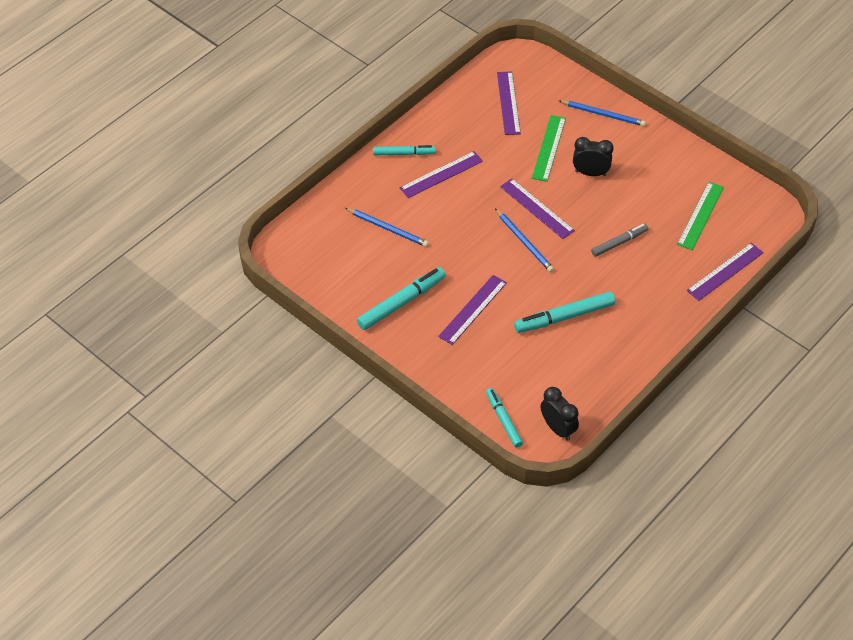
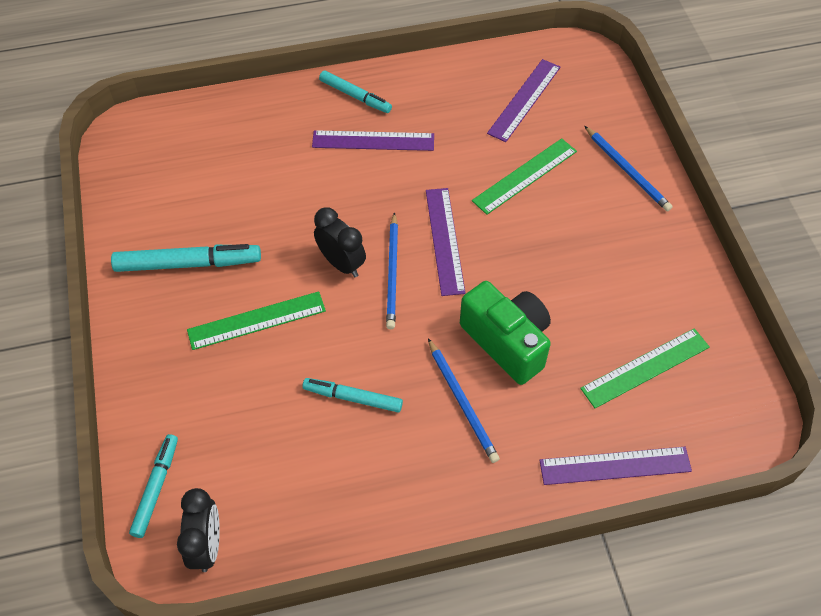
camera: 35 degrees right, 5 degrees up
blue pencil [345,208,429,247] -> blue pencil moved to [428,338,500,463]
purple ruler [438,275,507,345] -> green ruler [187,291,326,350]
turquoise marker [514,291,615,333] -> turquoise marker [303,378,403,412], size x0.64
black clock [573,137,614,176] -> black clock moved to [314,207,366,277]
grey marker [591,224,649,257] -> green camera [460,281,551,385]

